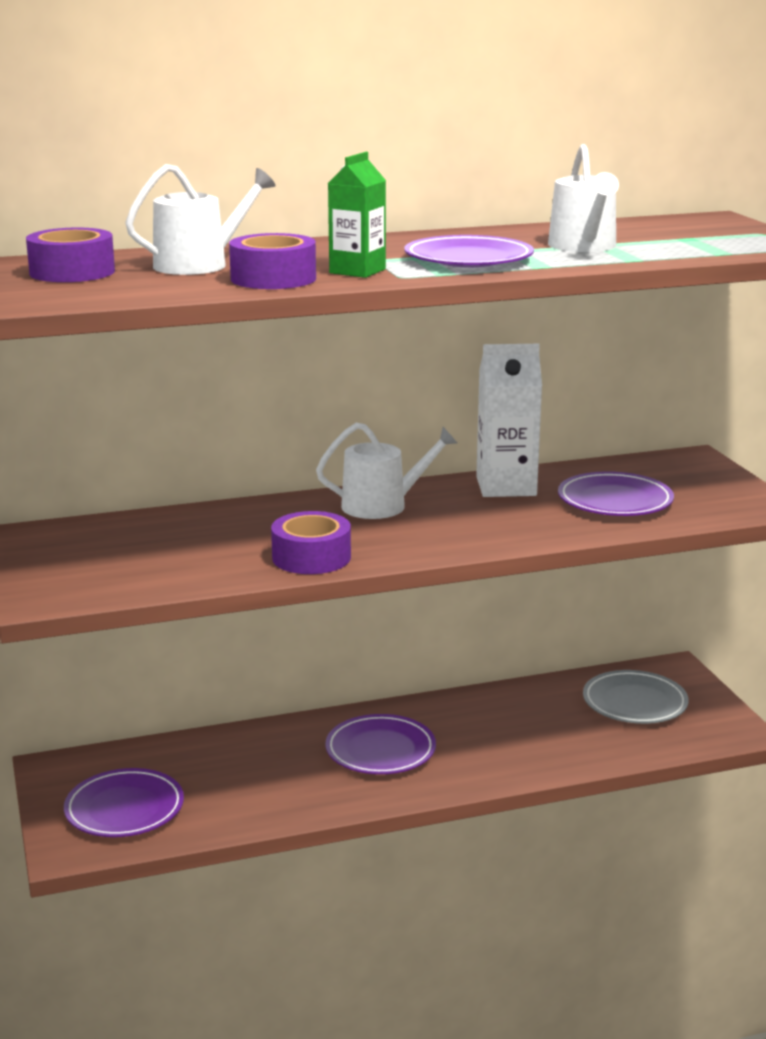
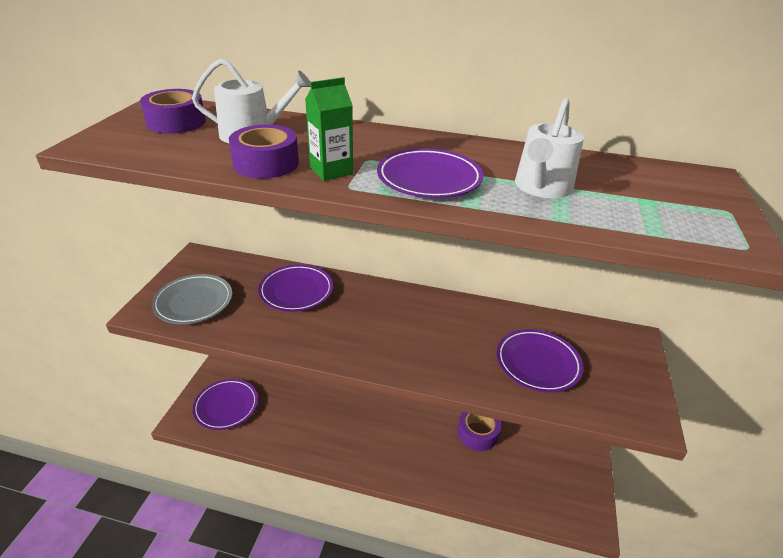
camera: 30 degrees right, 15 degrees up
purple tape [271,511,351,574] -> purple tape moved to [458,412,501,451]
white watering can [316,423,457,519] -> none
purple plate [326,714,436,774] -> purple plate moved to [258,264,333,312]
white carton [476,344,542,497] -> none
grey plate [583,670,689,724] -> grey plate moved to [152,274,232,324]

